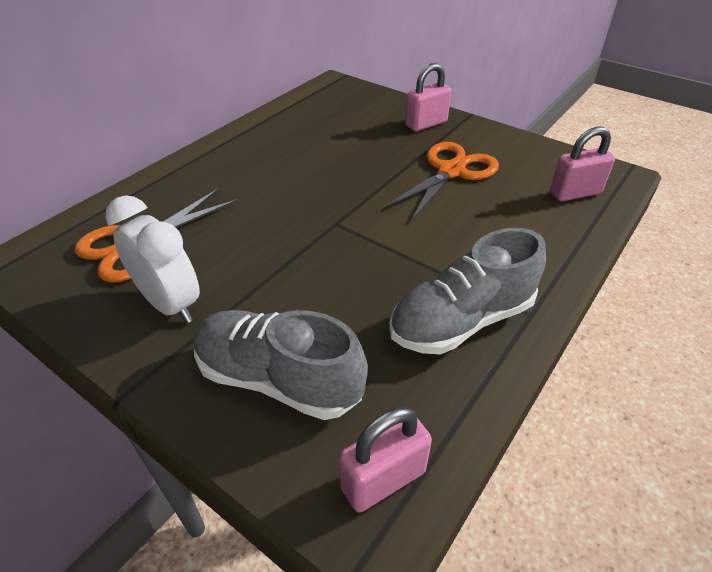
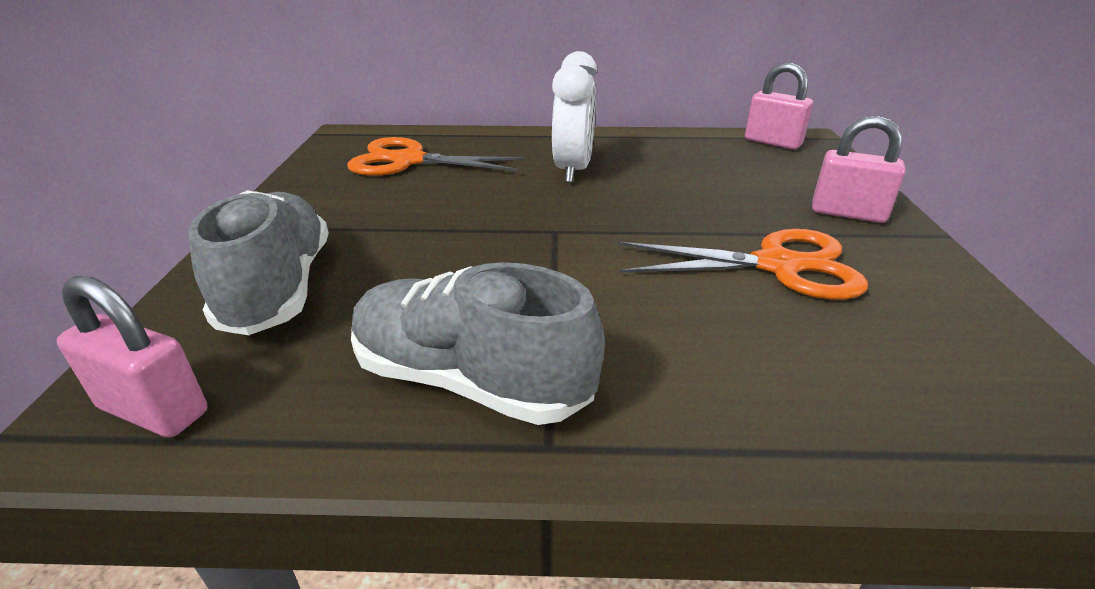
camera: 55 degrees right, 10 degrees down
white clock [105,195,200,323] -> white clock moved to [552,51,597,183]
pink padlock [550,126,615,201] -> pink padlock moved to [745,63,813,150]

